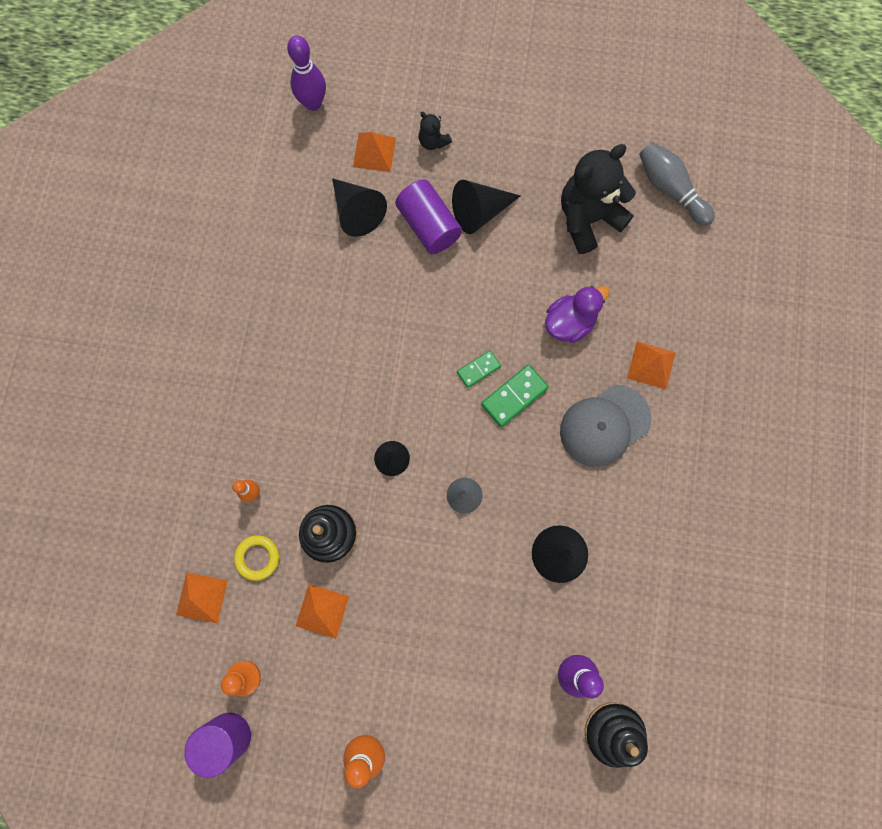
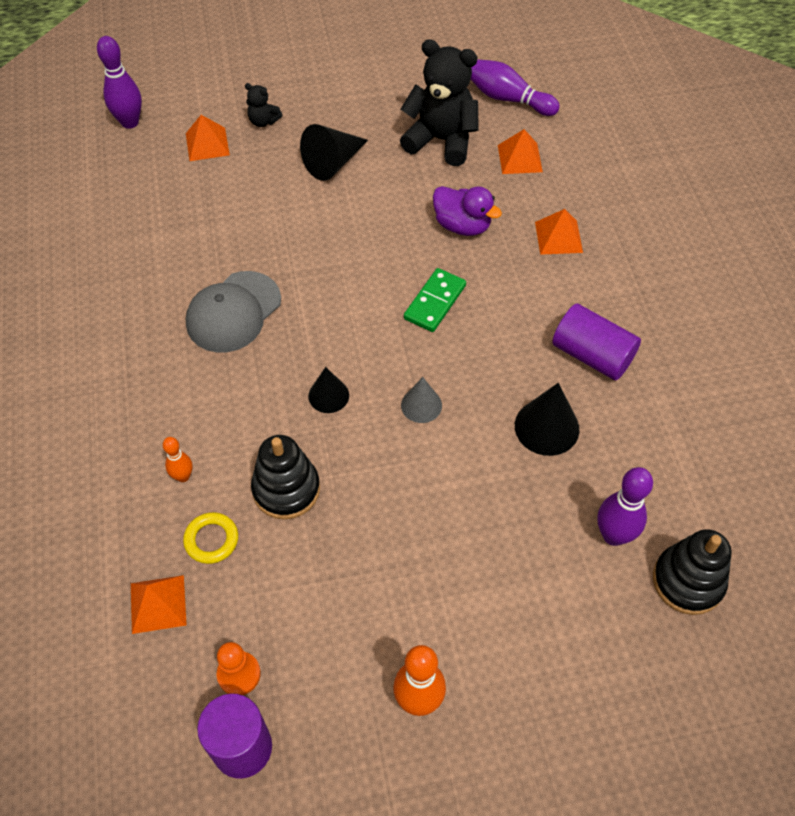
camera: 20 degrees left, 20 degrees down
orange pyramid [296,584,349,638] -> orange pyramid moved to [498,129,543,174]
black cone [332,178,387,237] -> none
purple cylinder [395,179,462,254] -> purple cylinder moved to [552,303,641,380]
green domino [457,350,501,388] -> none
purple duck [545,286,609,343] -> purple duck turned 90 degrees clockwise [433,186,502,236]
grey cap [560,385,651,467] -> grey cap moved to [186,271,281,353]
black teddy bear [561,144,636,254] -> black teddy bear turned 75 degrees clockwise [400,39,479,166]
grey bowling pin [639,142,715,226] -> purple bowling pin [471,59,560,116]

